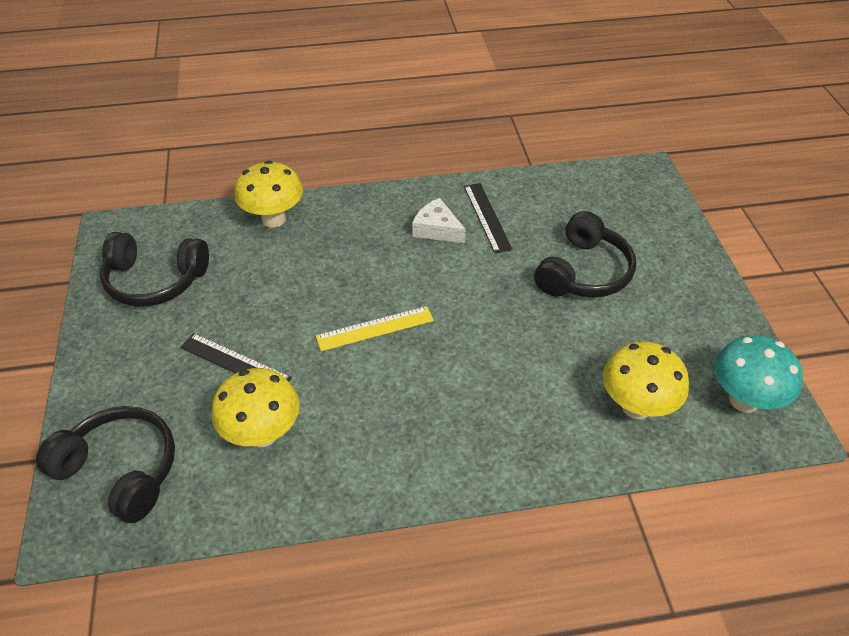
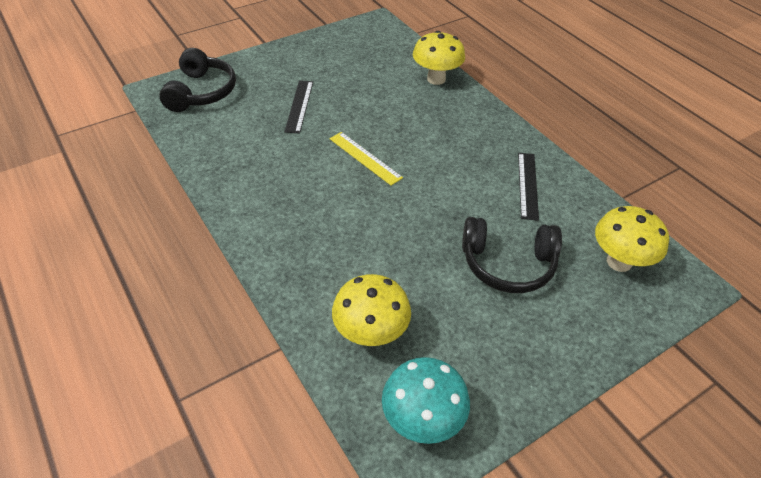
camera: 65 degrees right, 0 degrees up
black headphones [100,232,209,306] -> none
yellow mushroom [211,368,300,447] -> yellow mushroom moved to [595,206,669,272]
white cheese [412,198,466,243] -> none
black ruler [464,183,513,253] -> black ruler turned 45 degrees counterclockwise [518,153,539,221]

